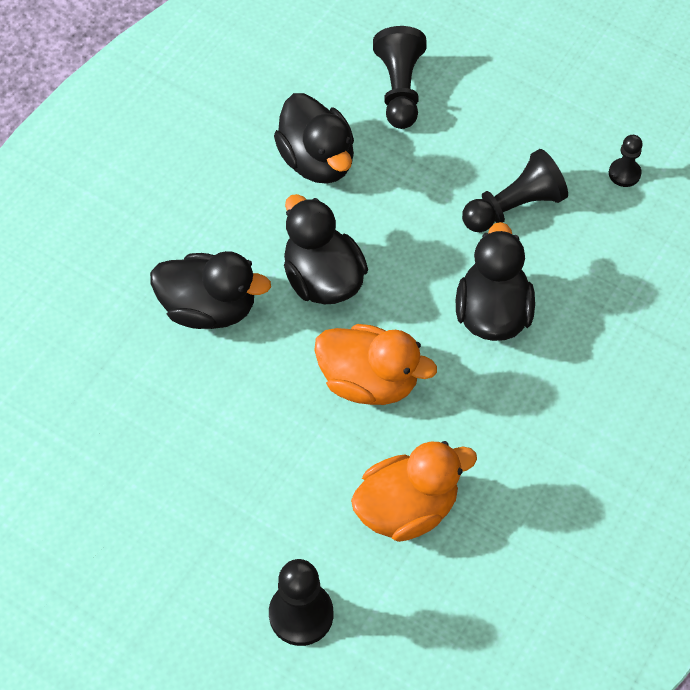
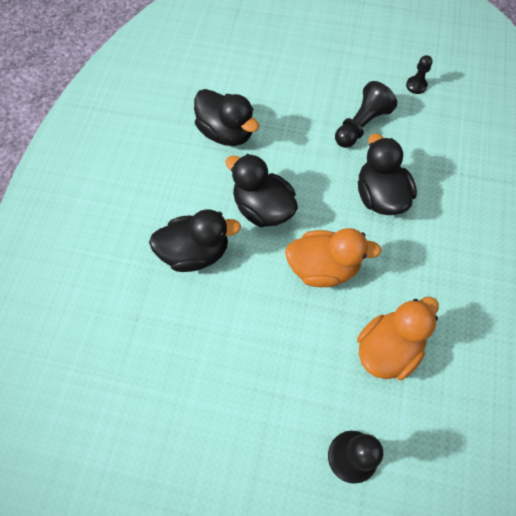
camera: 20 degrees left, 5 degrees up
black pawn [373,26,427,129] -> none

